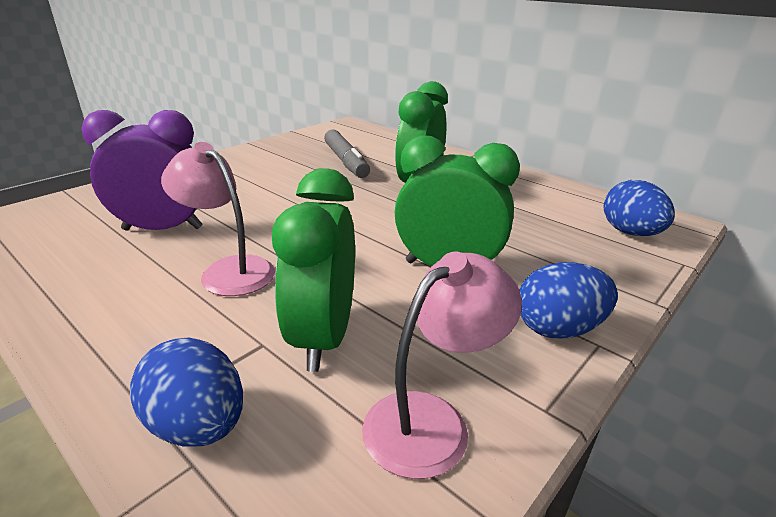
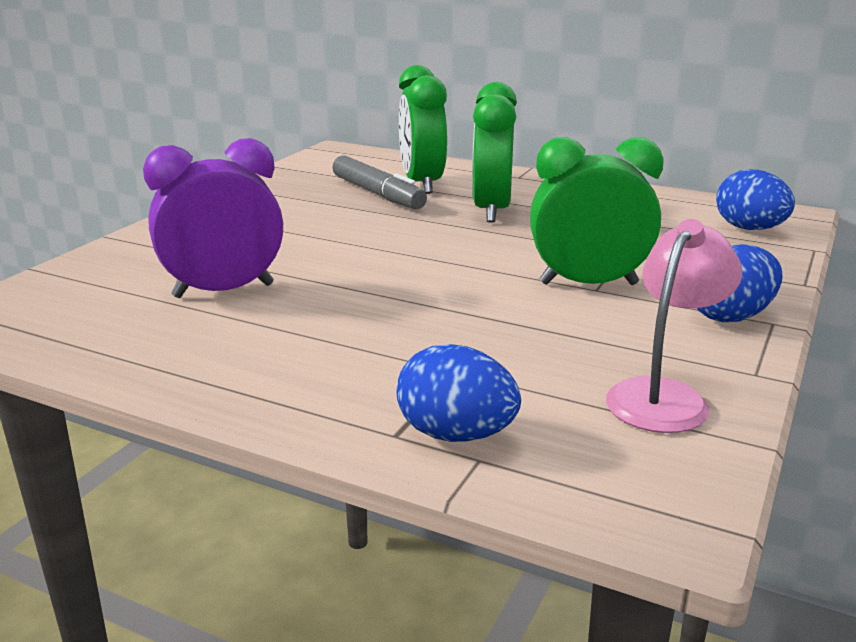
camera: 15 degrees left, 5 degrees down
pink lamp [161,142,275,296] -> none
green clock [272,168,355,372] -> green clock moved to [399,65,447,194]

